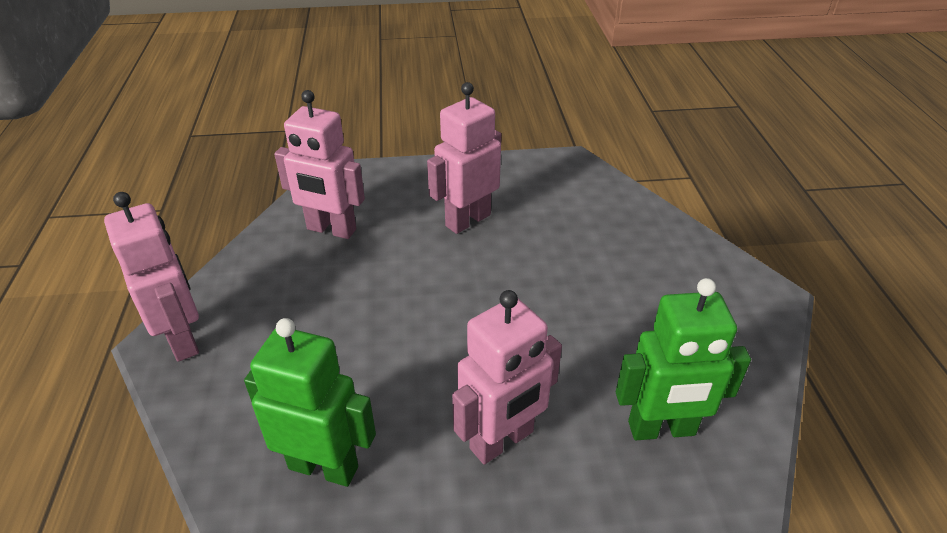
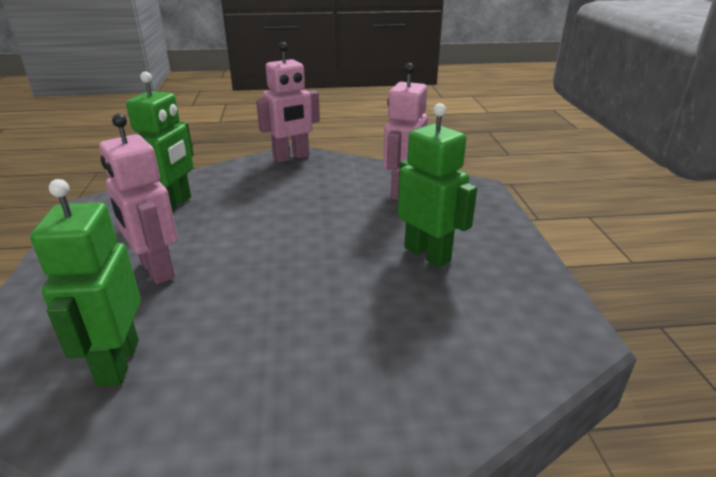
camera: 90 degrees right, 10 degrees down
pink robot [427,82,501,234] -> green robot [398,103,477,267]

